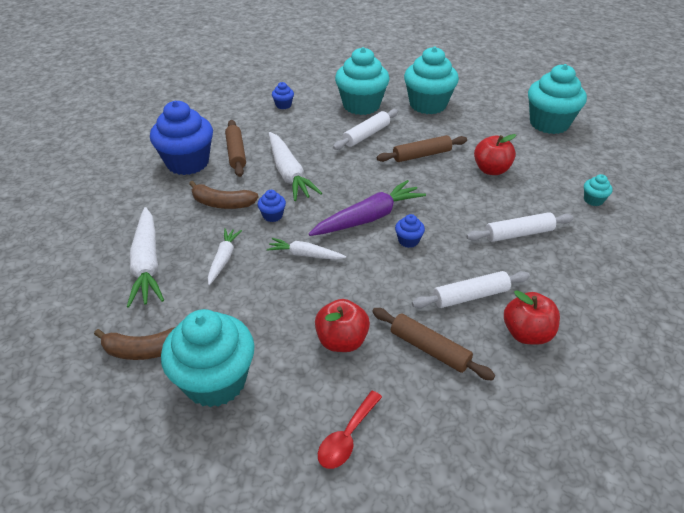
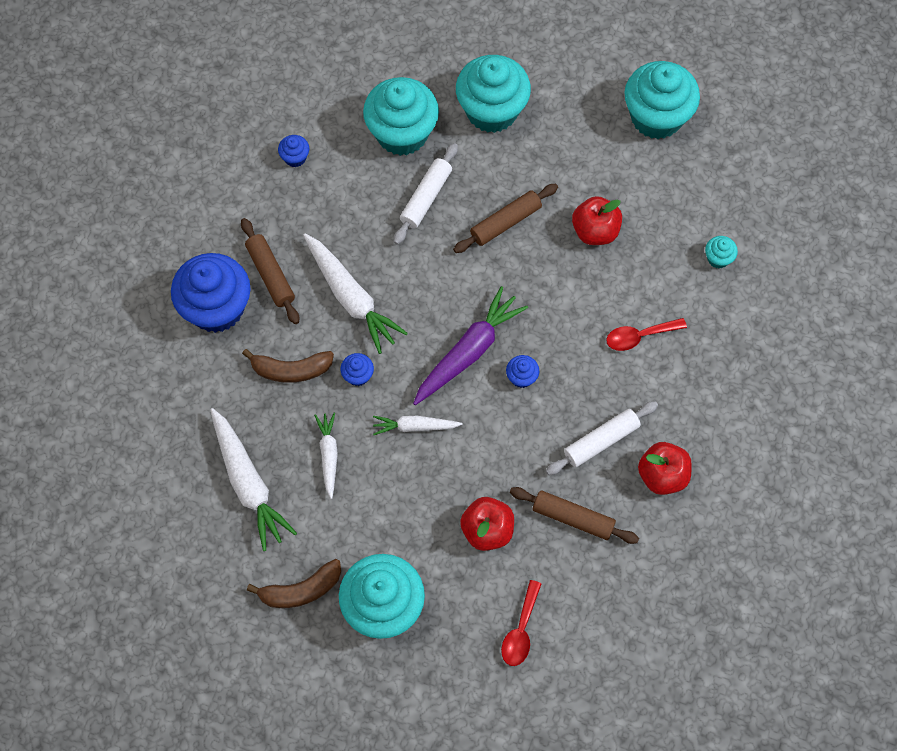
camera: 15 degrees left, 25 degrees up
white rolling pin [466,212,574,242] -> red spoon [606,318,687,351]

